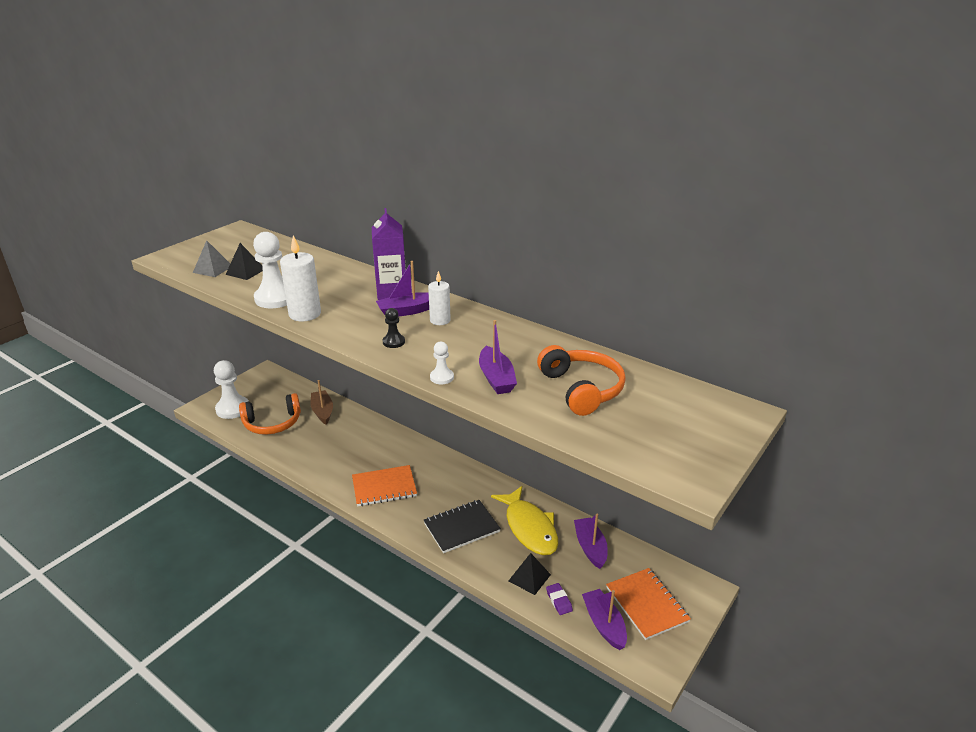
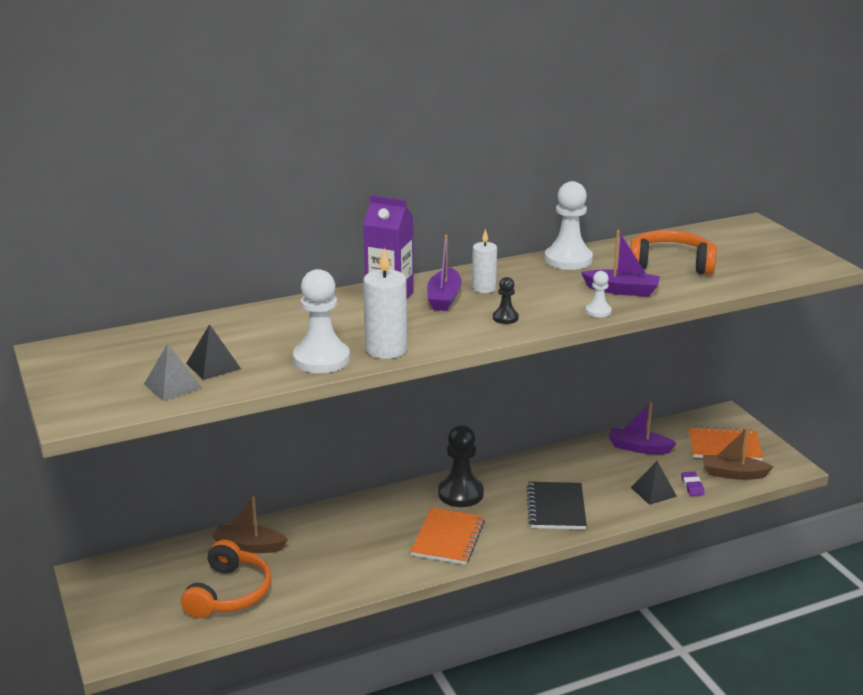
camera: 60 degrees left, 5 degrees down
white pawn [214,360,249,419] -> white pawn moved to [545,181,593,270]
yellow fish [491,486,558,555] -> none
purple eraser [546,583,573,615] -> purple eraser turned 75 degrees clockwise [681,472,705,496]
purple boat [582,589,627,650] -> brown boat [703,426,774,480]
none -> black pawn [438,425,484,507]

